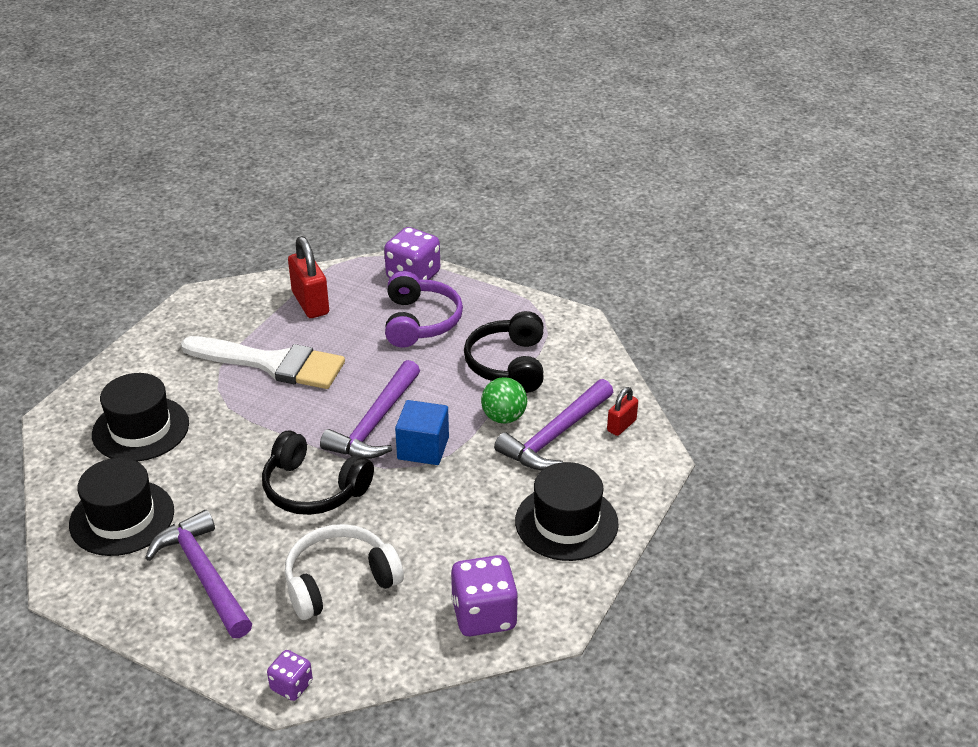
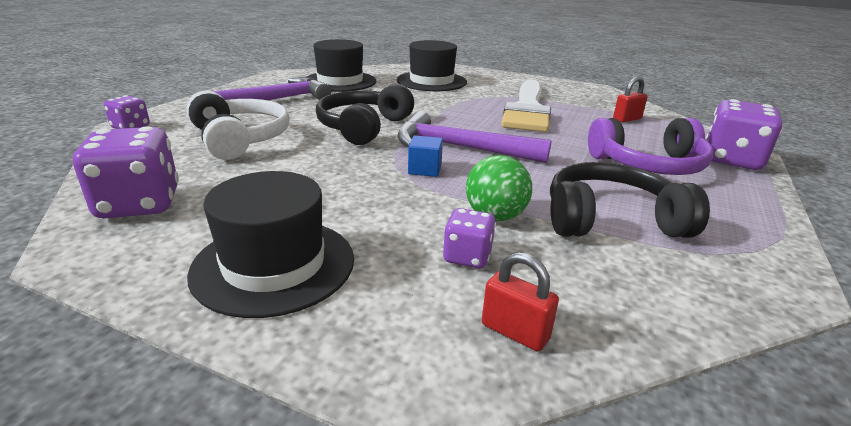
camera: 85 degrees right, 10 degrees down
red padlock [288,236,329,318] -> red padlock [613,76,648,123], size x0.56
blue cube [395,400,449,465] -> blue cube [408,136,443,177], size x0.60
purple hammer [494,379,613,470] -> purple dice [443,208,496,268]

